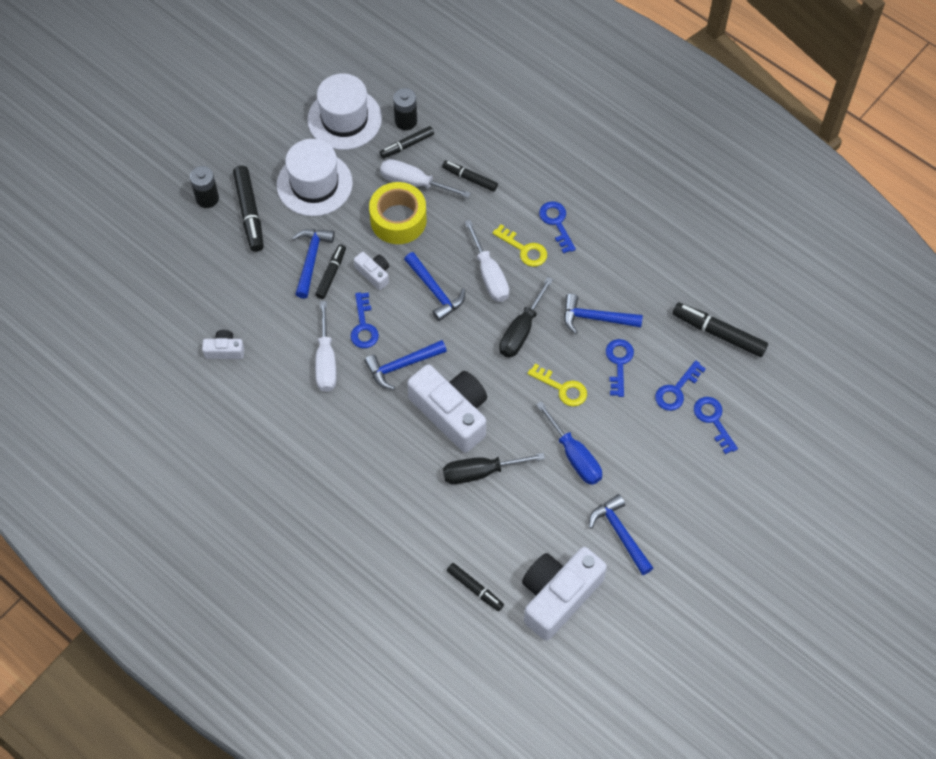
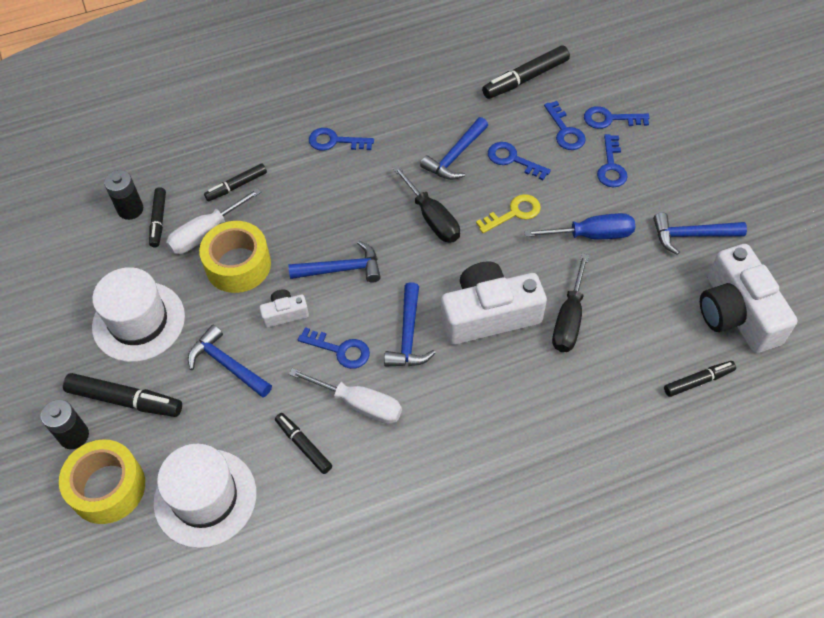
camera: 60 degrees left, 5 degrees down
white camera [202,330,244,359] -> none
white hat [307,74,382,150] -> white hat moved to [153,444,256,548]
black marker [315,244,346,299] -> black marker moved to [275,413,332,474]
white screwdriver [465,220,509,302] -> none
yellow key [492,225,547,267] -> none
none -> yellow tape [59,439,145,524]
none -> blue key [597,134,627,187]

